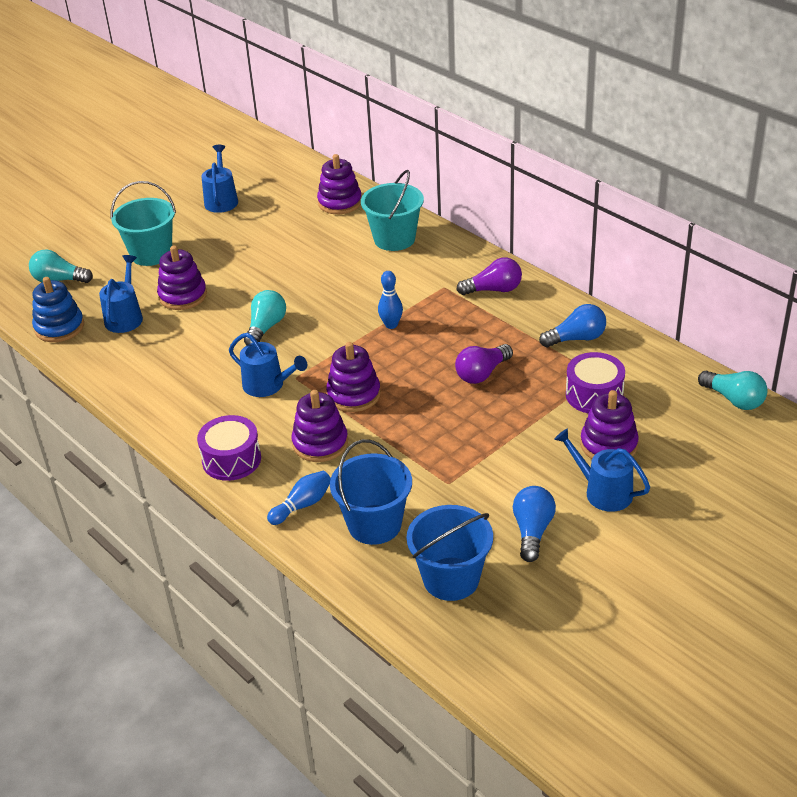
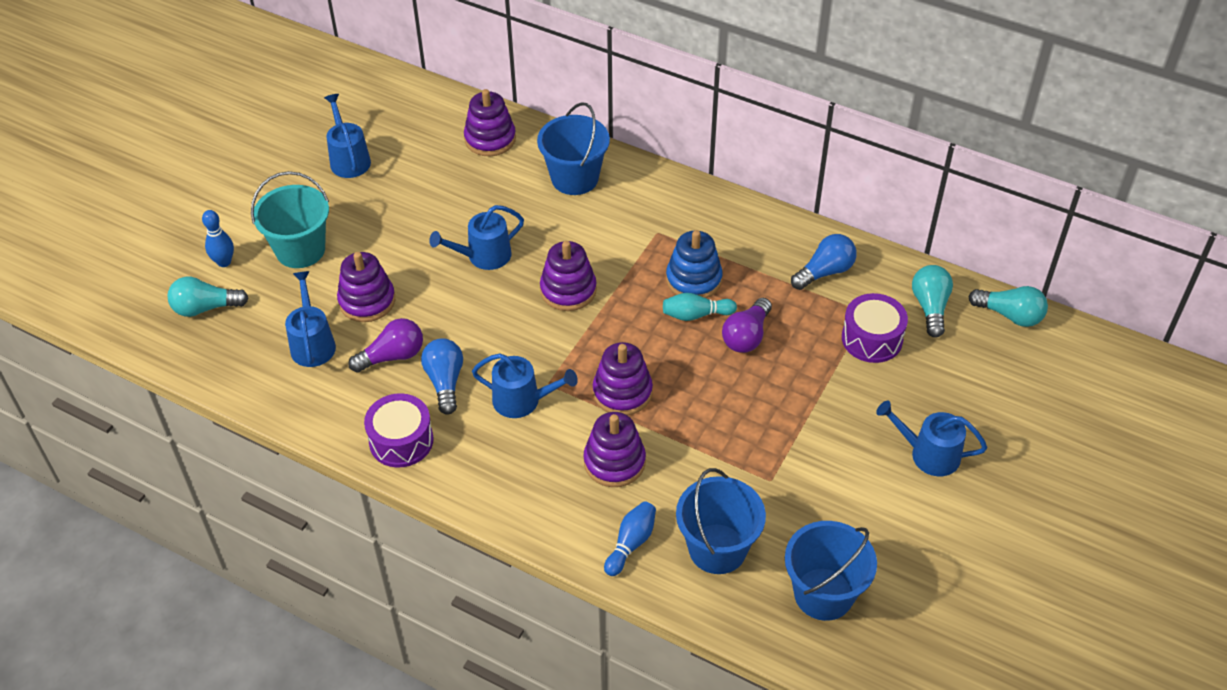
camera: 20 degrees left, 10 degrees up
blue stacking toy [32,277,84,342] -> blue stacking toy moved to [666,230,723,298]
purple drum [197,415,261,481] -> purple drum moved to [364,393,434,468]
turquoise light bulb [244,290,286,345] -> turquoise light bulb moved to [912,265,953,337]
turquoise bucket [361,170,424,251] -> blue bucket [537,102,610,195]
blue bowling pin [378,271,403,329] -> blue bowling pin moved to [202,210,234,267]
purple light bulb [457,257,522,295] -> purple light bulb moved to [348,318,423,373]
blue light bulb [513,486,556,562] -> blue light bulb moved to [421,338,463,415]
purple stacking toy [580,390,639,459] -> purple stacking toy moved to [540,241,597,311]
none -> blue watering can [429,205,524,270]
none -> turquoise bowling pin [663,293,737,321]

